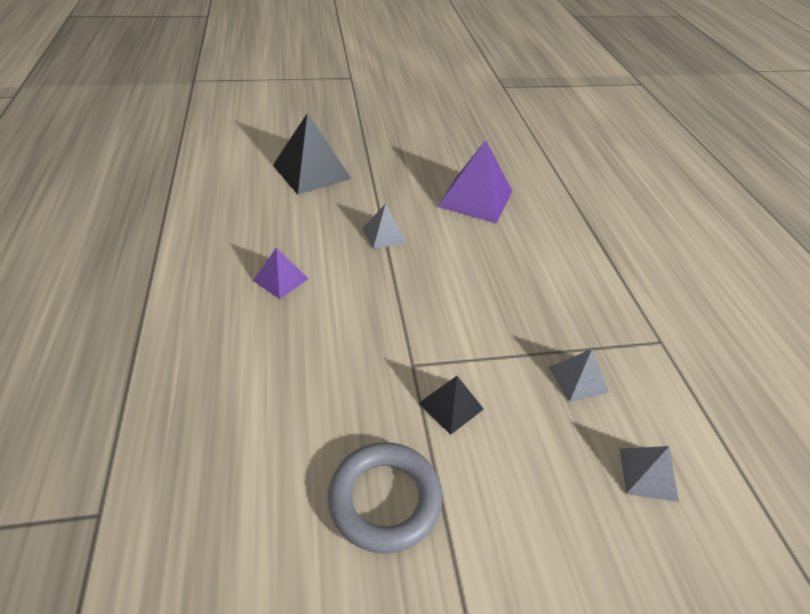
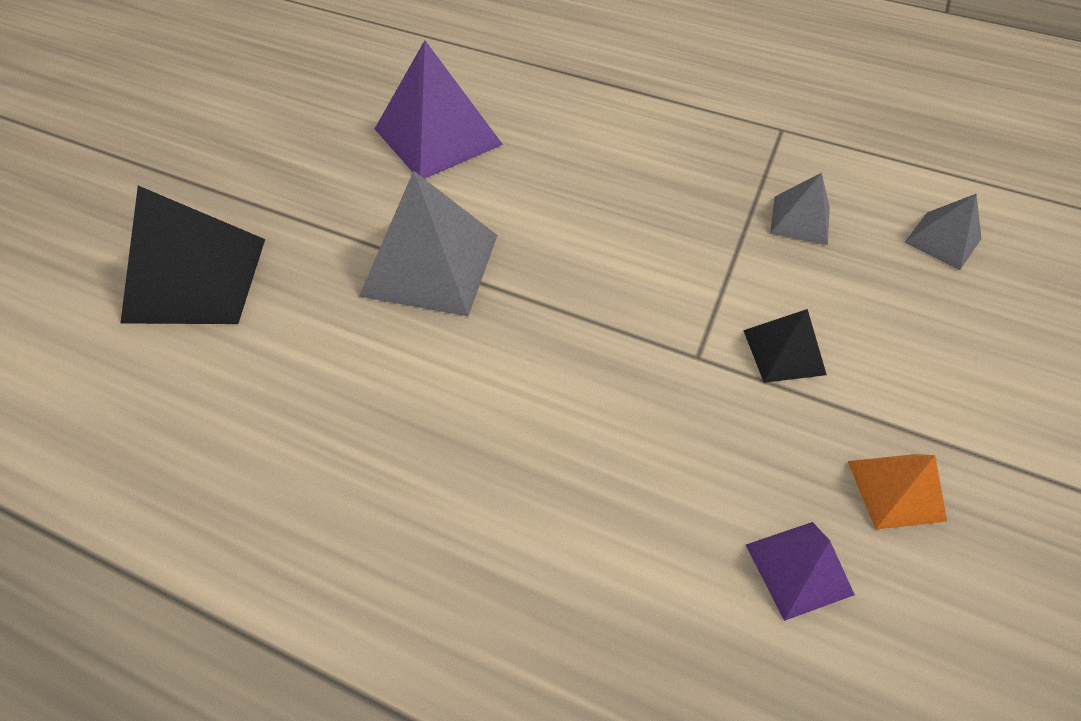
camera: 55 degrees left, 10 degrees up
purple pyramid [253,247,308,299] -> purple pyramid moved to [746,522,855,621]
grey ring [328,442,442,554] -> orange pyramid [848,454,947,530]
grey pyramid [363,204,407,249] -> grey pyramid [359,170,497,316], size x1.86

